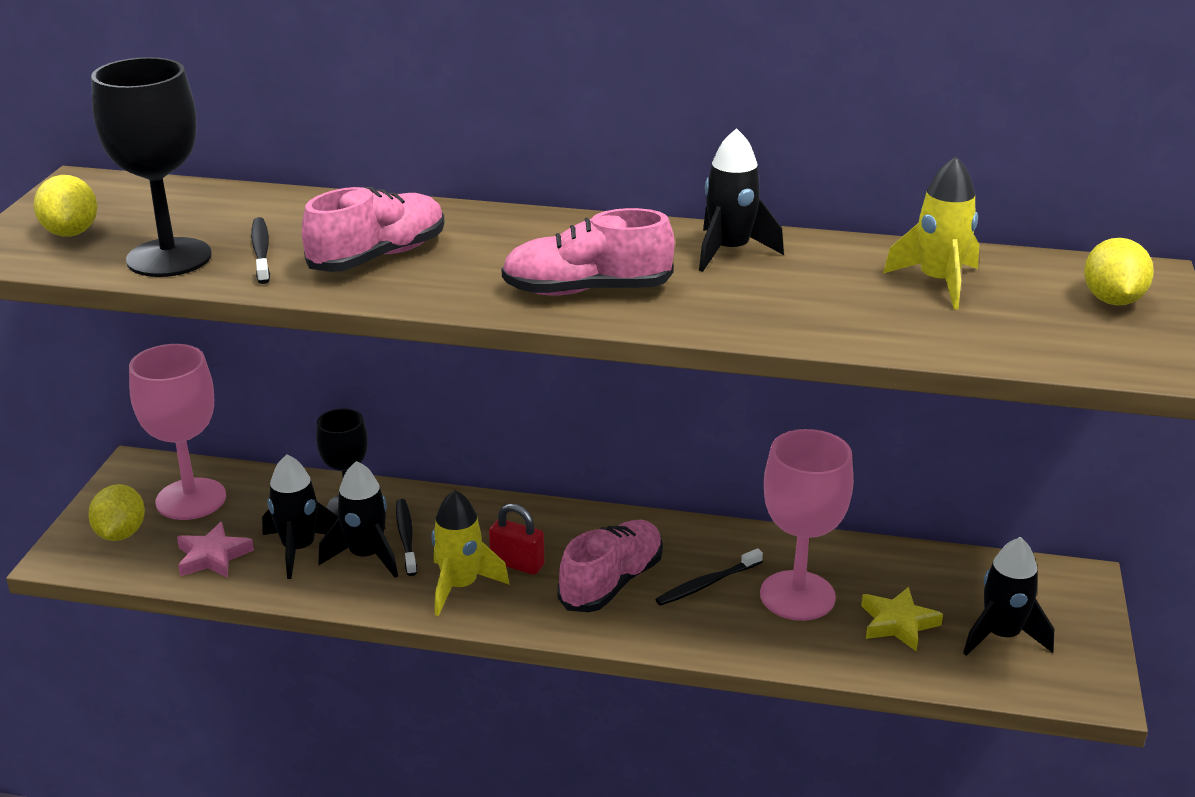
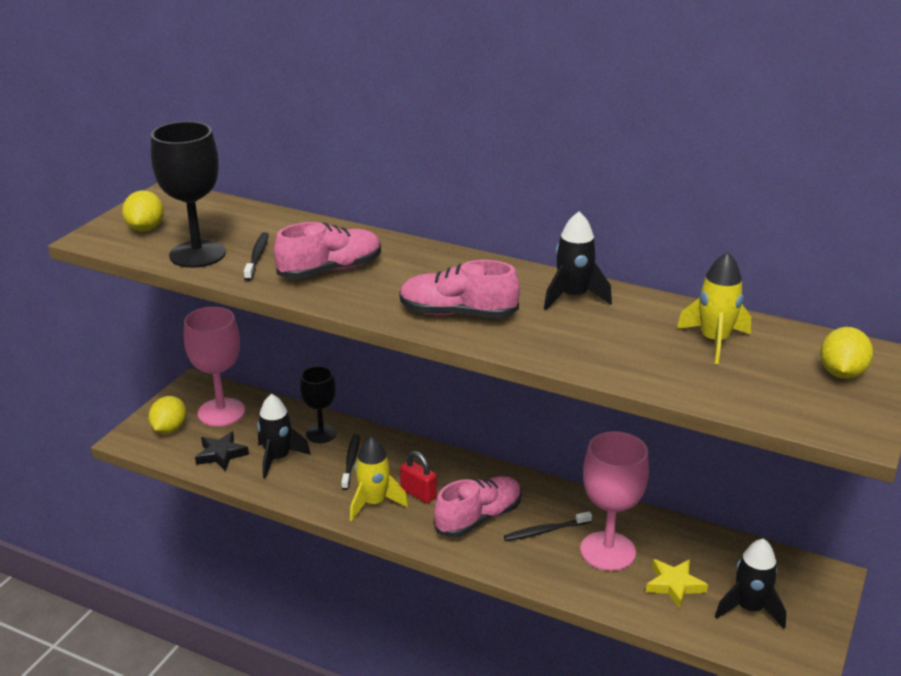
camera: 15 degrees right, 0 degrees up
pink star [177,522,254,578] -> black star [195,431,249,471]
black rocket [318,461,398,578] -> none

